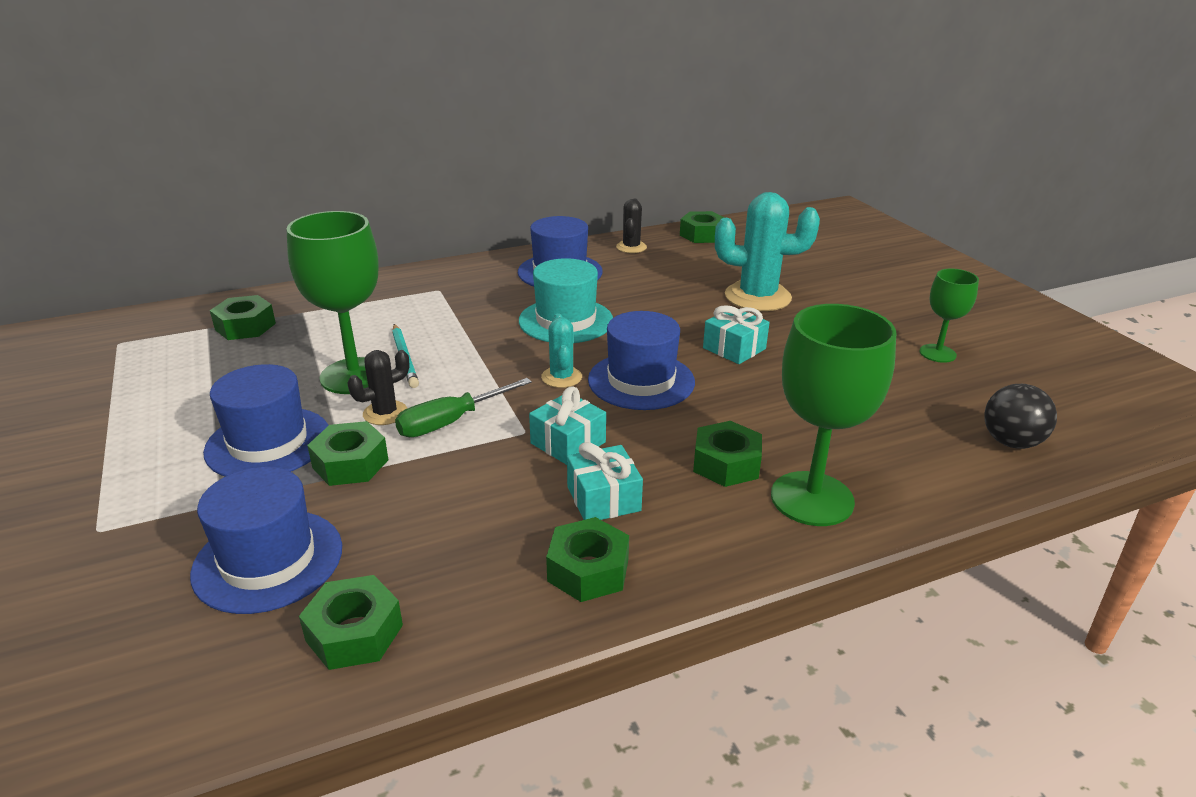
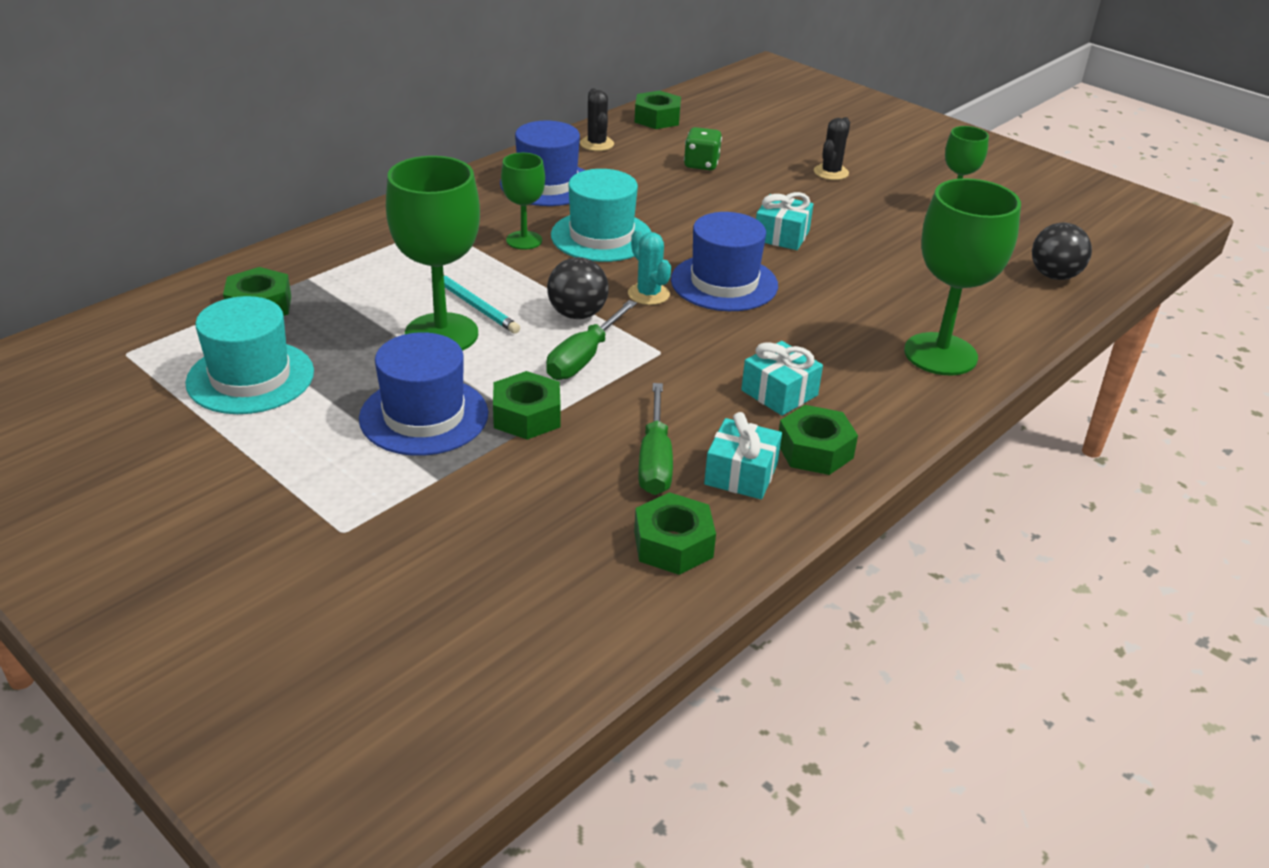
camera: 25 degrees left, 5 degrees up
blue hat [190,467,342,614] -> none
black cactus [348,350,410,425] -> black cactus moved to [814,117,850,180]
turquoise gift [529,386,606,465] -> turquoise gift moved to [704,412,782,499]
green nut [693,421,762,487] -> none
turquoise cactus [715,192,820,311] -> none
none -> turquoise hat [185,296,314,414]
none -> green goblet [501,153,545,250]
none -> black ball [547,257,609,319]
none -> green screwdriver [638,383,673,495]
none -> green dice [684,127,722,170]

